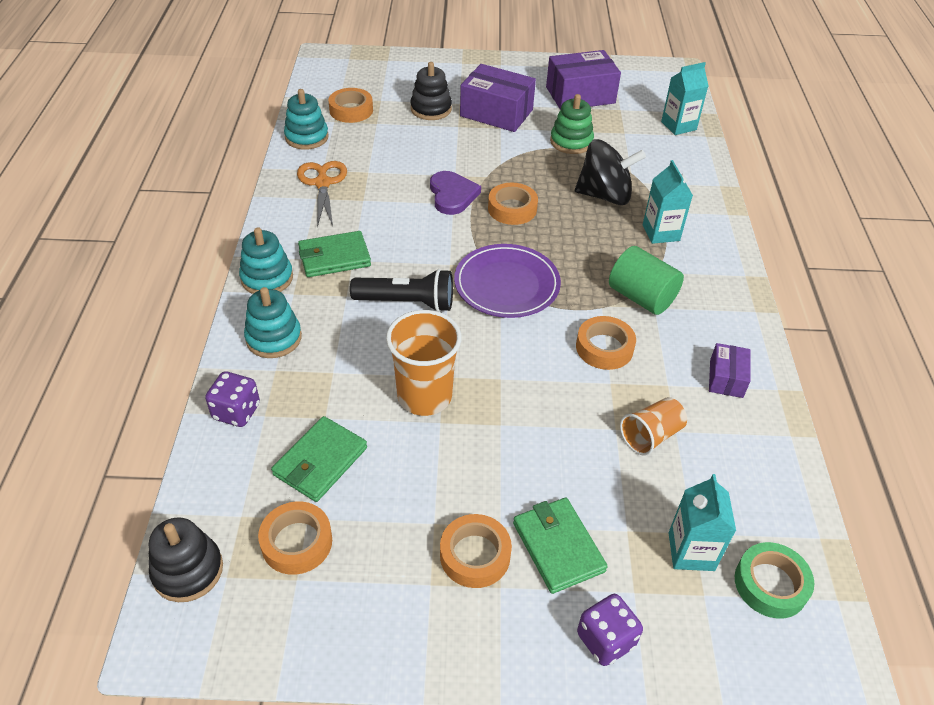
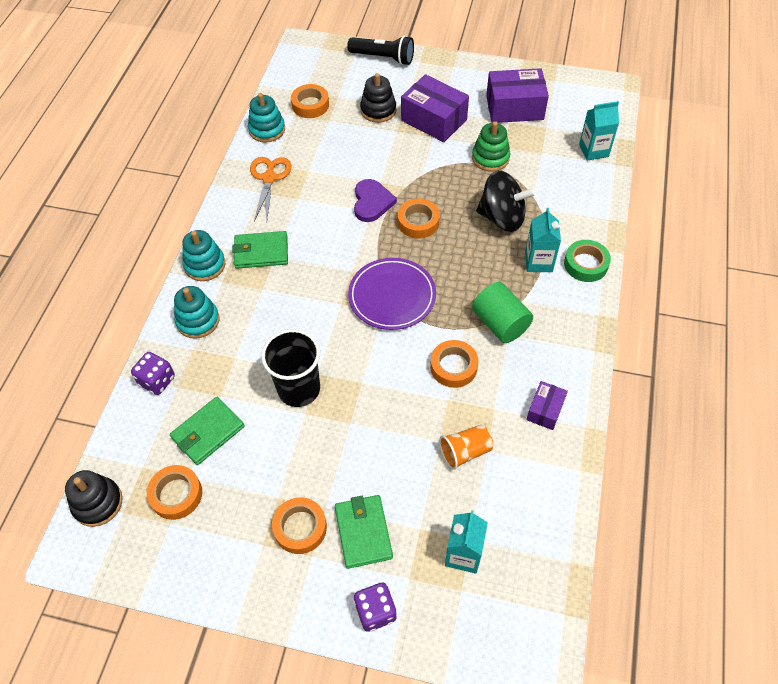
camera: 15 degrees right, 10 degrees up
black flashlight [350,269,453,312] -> black flashlight moved to [347,36,414,65]
orange cup [386,310,462,416] -> black cup [261,329,320,407]
green tape [735,542,815,619] -> green tape moved to [564,240,611,282]

